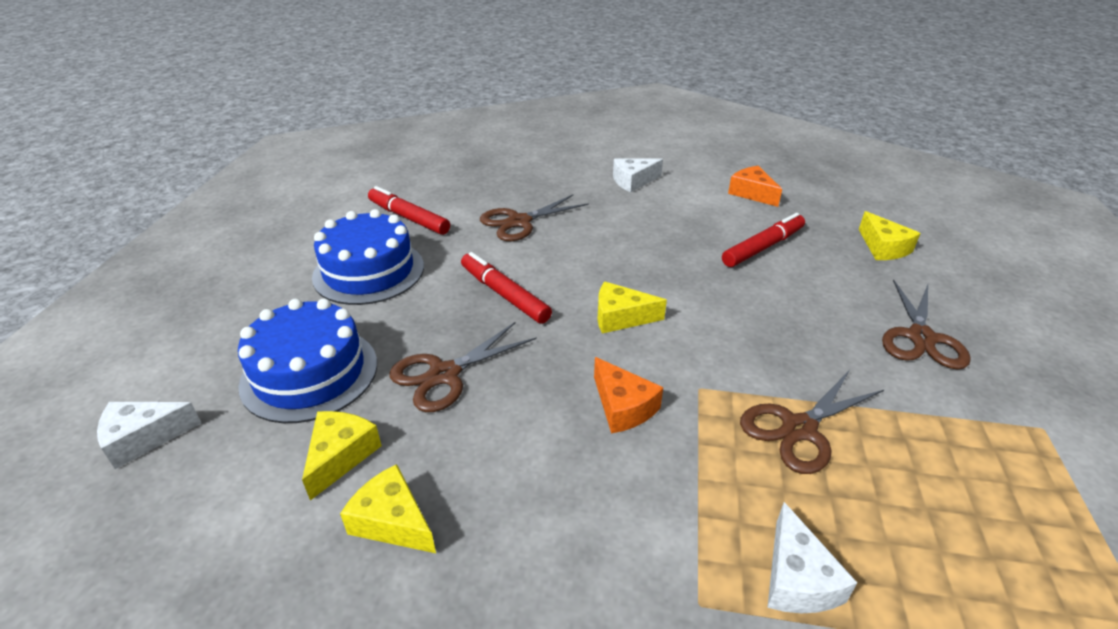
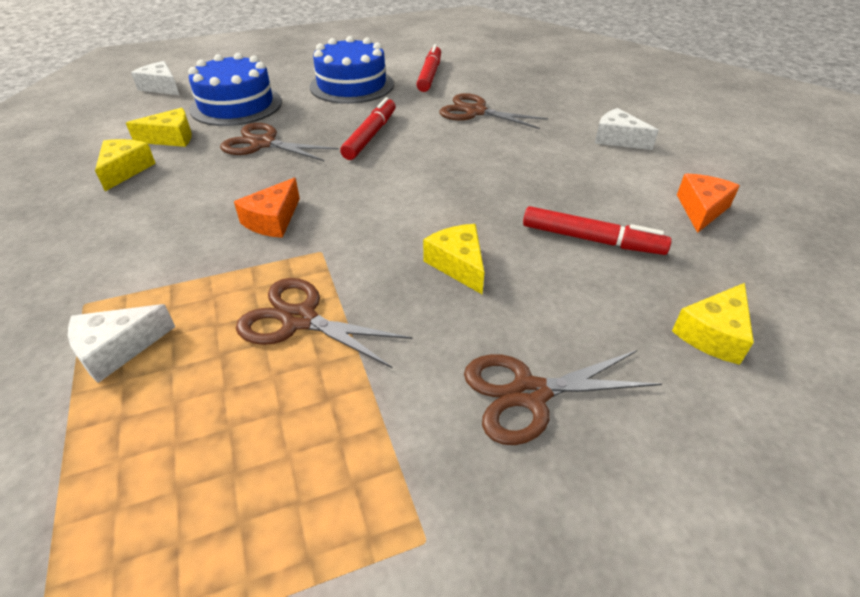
camera: 60 degrees right, 5 degrees up
yellow cheese [597,281,667,334] -> yellow cheese moved to [423,224,484,294]

